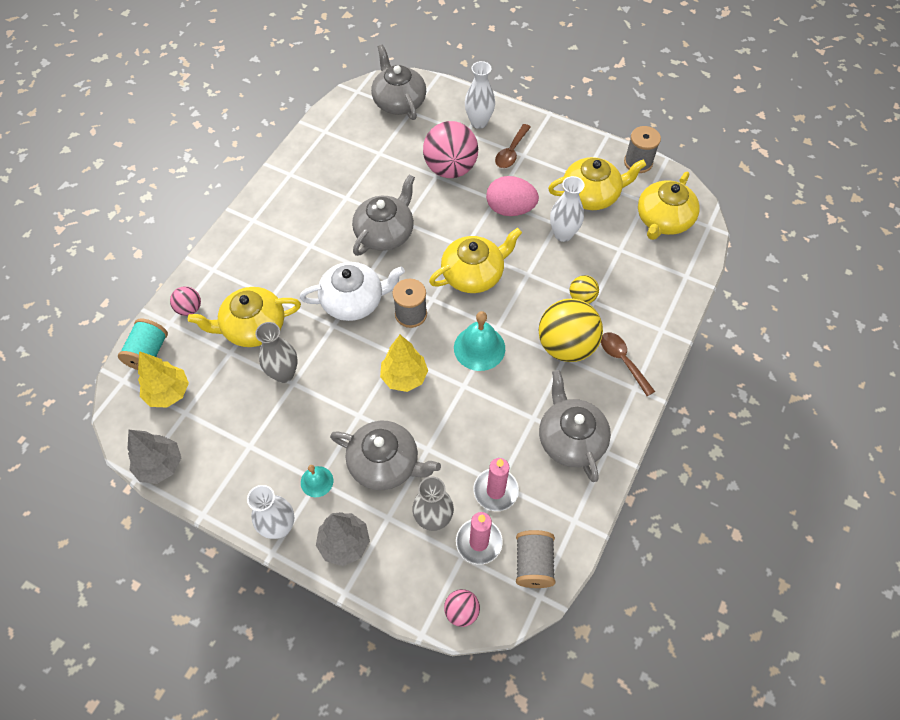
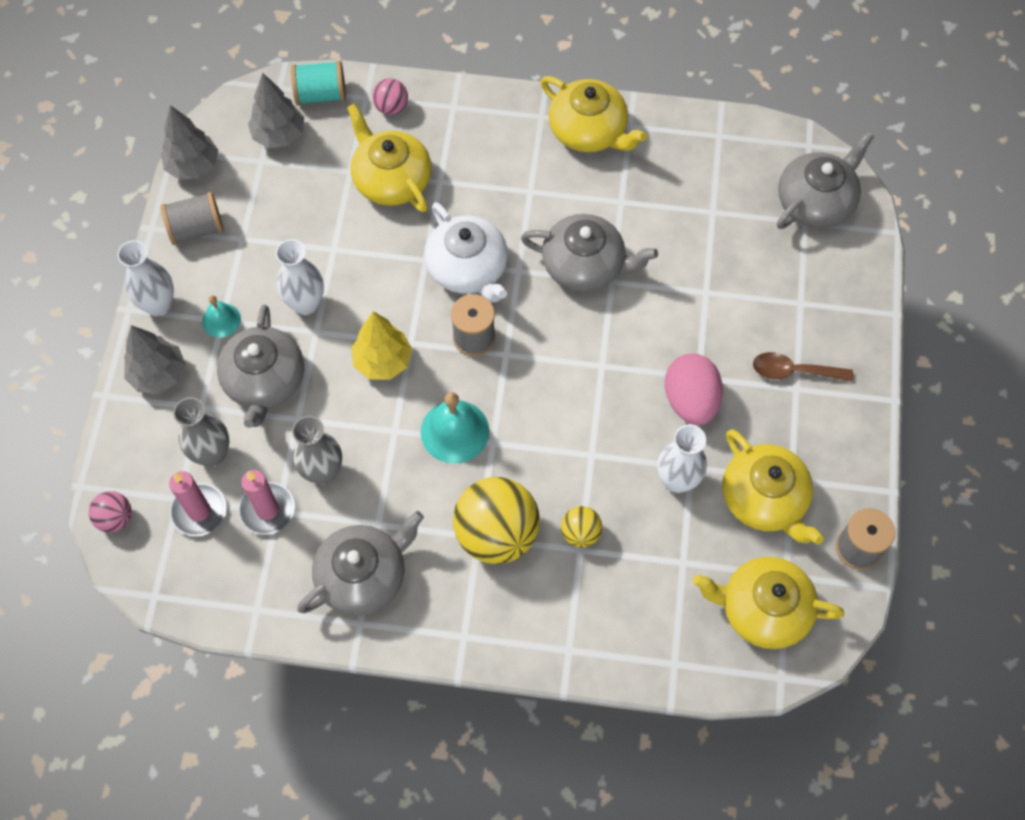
camera: 70 degrees right, 5 degrees up
yellow tree [138,351,189,407] -> grey tree [248,73,304,148]
grey vase [255,322,298,383] -> grey vase moved to [292,416,342,485]
pink ball [423,121,478,178] -> none
yellow teapot [429,228,522,293] -> yellow teapot moved to [541,76,647,152]
white vase [465,61,495,129] -> white vase moved to [275,239,324,315]
grey spool [516,530,555,588] -> grey spool moved to [161,192,223,245]
brown spoon [601,332,655,396] -> none

